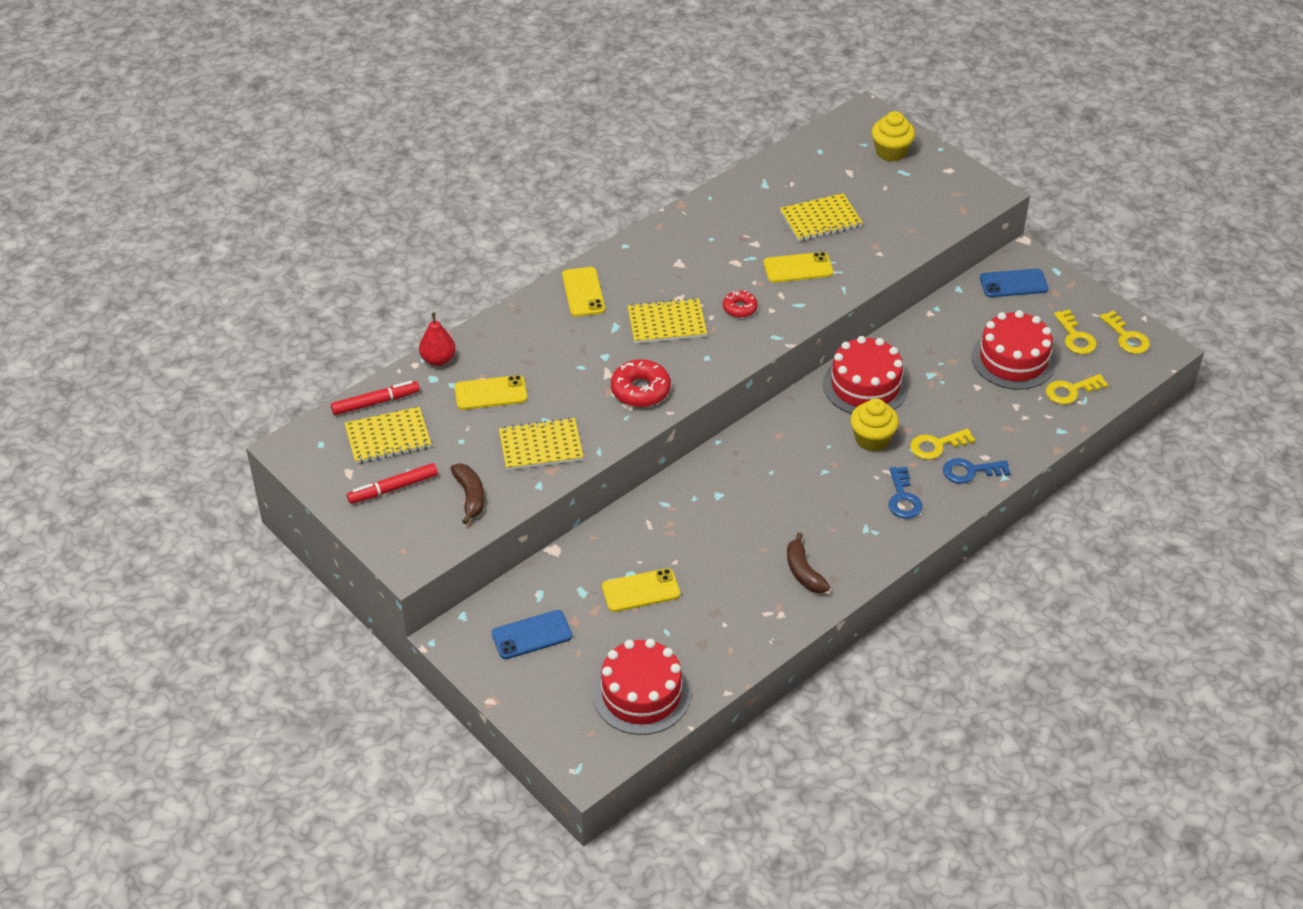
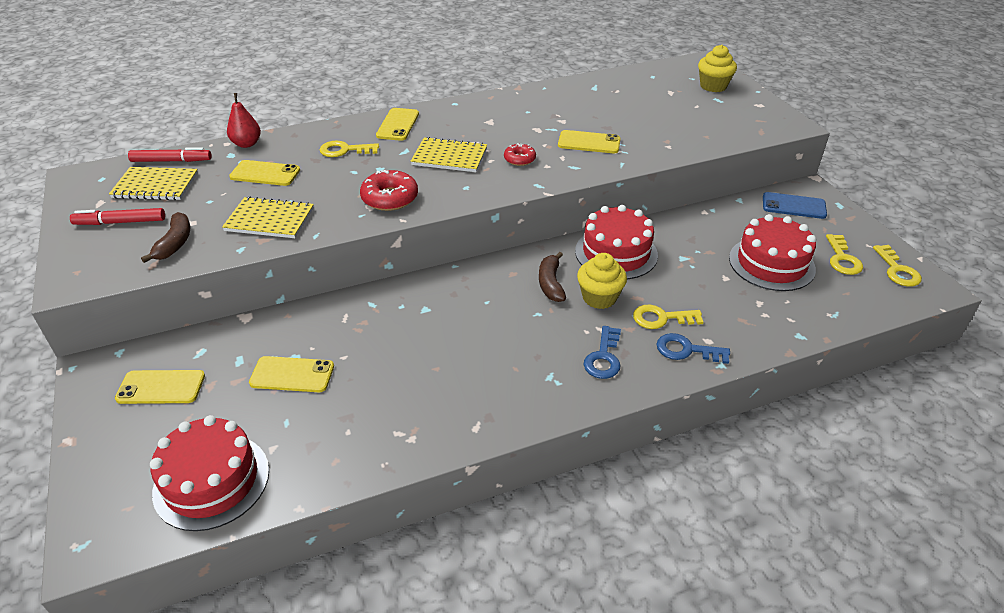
camera: 20 degrees right, 5 degrees down
blue phone [492,610,572,659] -> yellow phone [115,370,205,404]
yellow notebook [780,193,863,241] -> none
brown banana [787,532,830,593] -> brown banana moved to [539,252,566,302]
yellow key [1046,374,1108,405] -> yellow key moved to [320,141,379,157]

